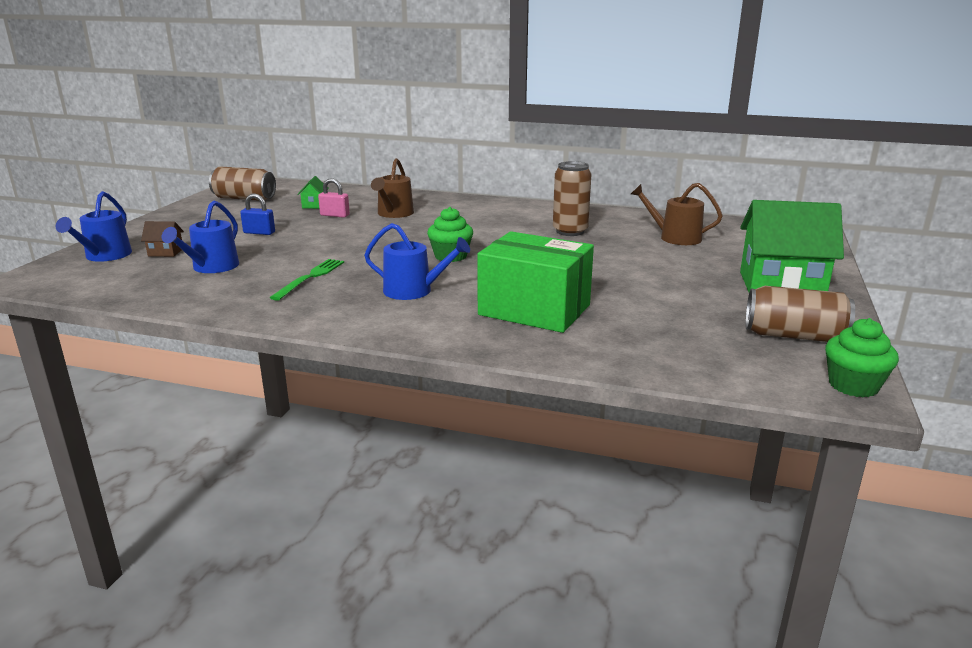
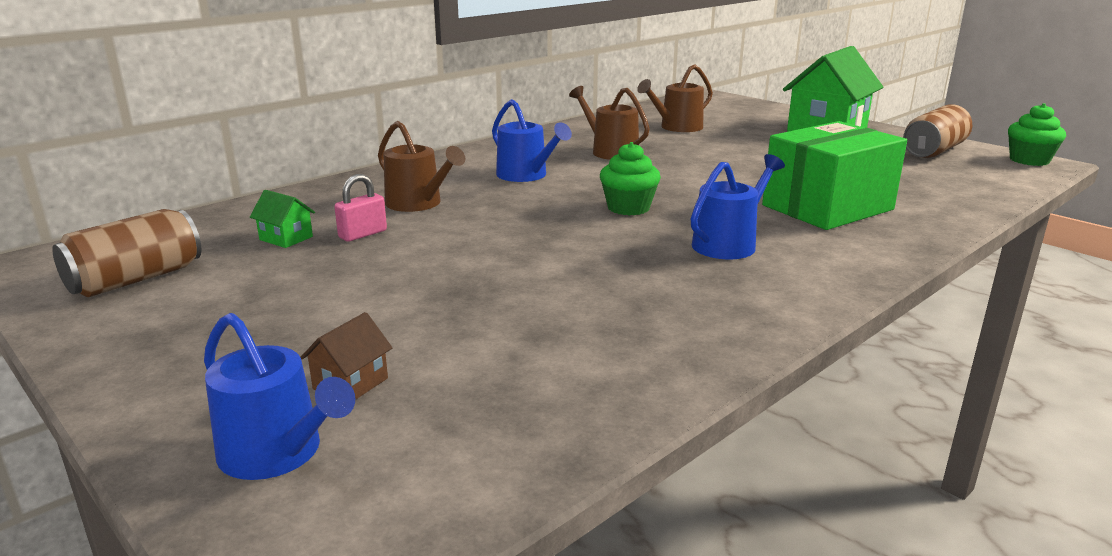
camera: 60 degrees left, 0 degrees up
blue watering can [162,200,239,273] -> blue watering can moved to [492,99,572,182]
blue padlock [240,193,275,235] -> none
green fork [270,259,344,301] -> none
brown can [553,161,591,236] -> brown watering can [569,86,650,160]

